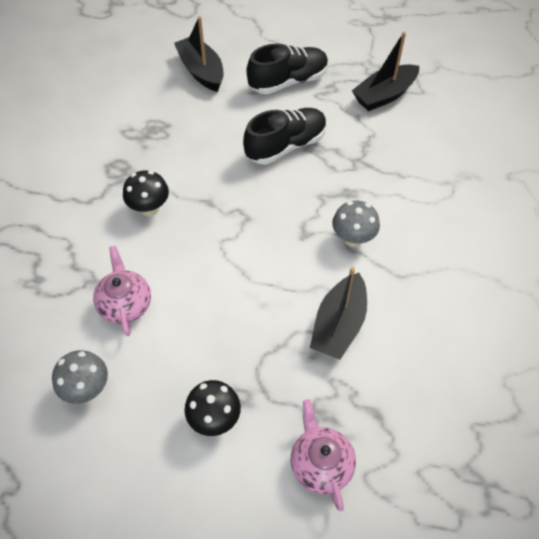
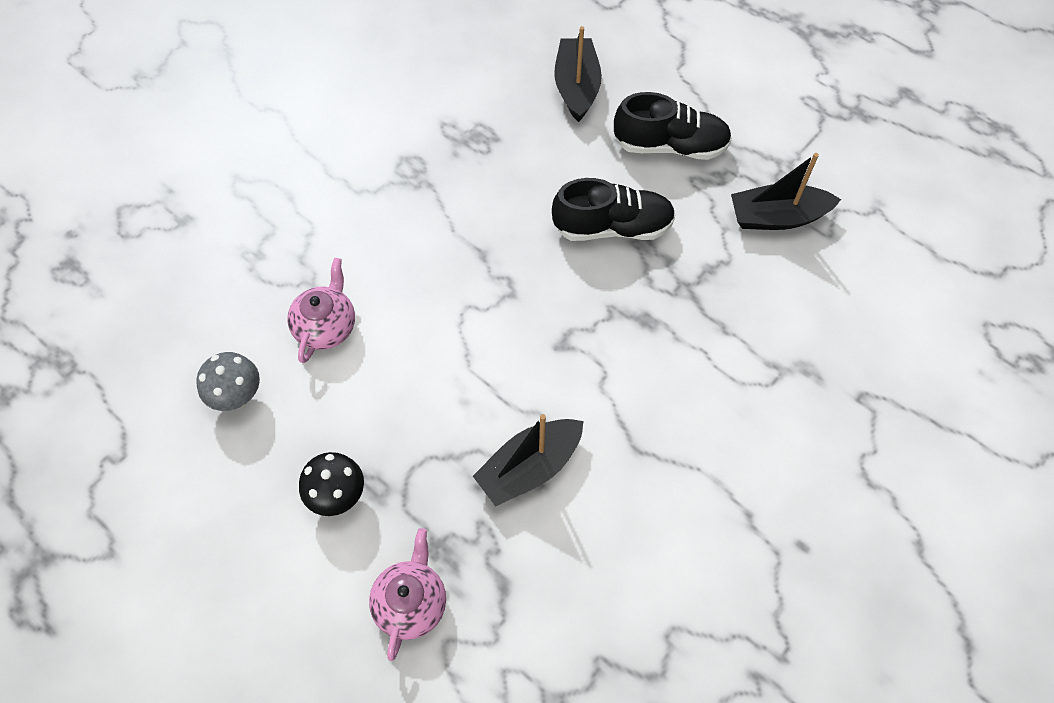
camera: 30 degrees right, 5 degrees up
black mushroom [123,170,169,216] -> none
grey mushroom [332,201,380,247] -> none

